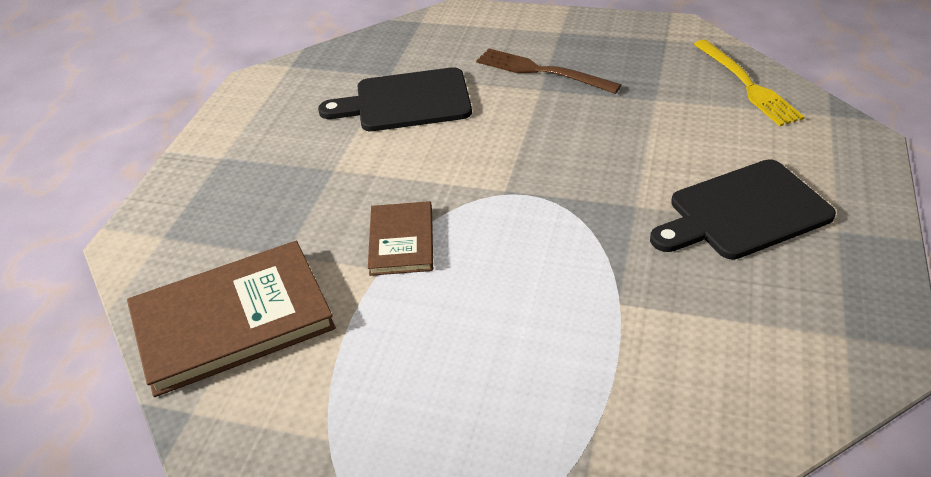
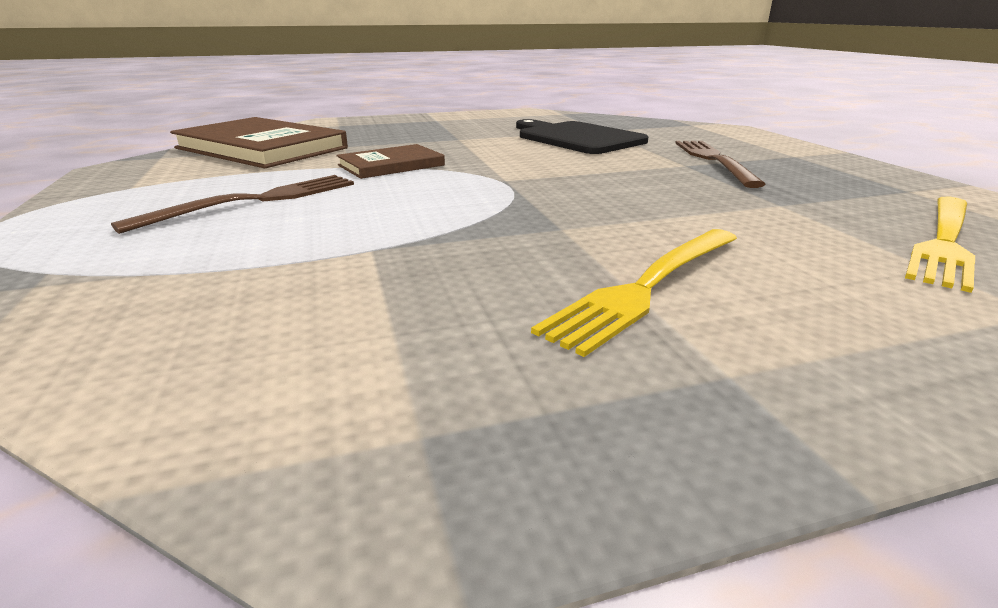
camera: 55 degrees right, 15 degrees down
black cutting board [650,159,836,260] -> yellow fork [531,229,737,357]
none -> brown fork [111,175,354,234]

